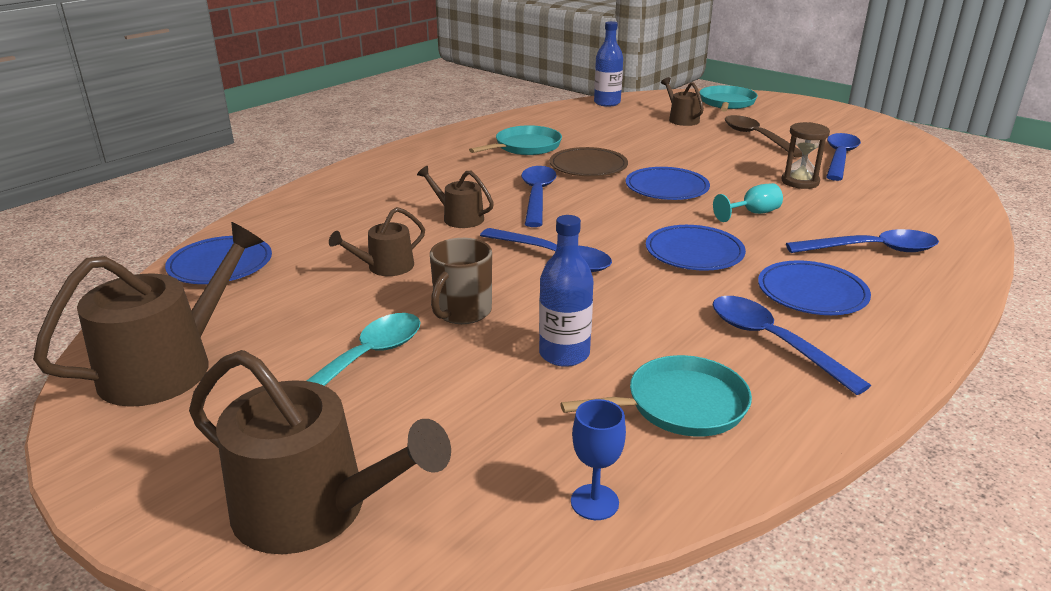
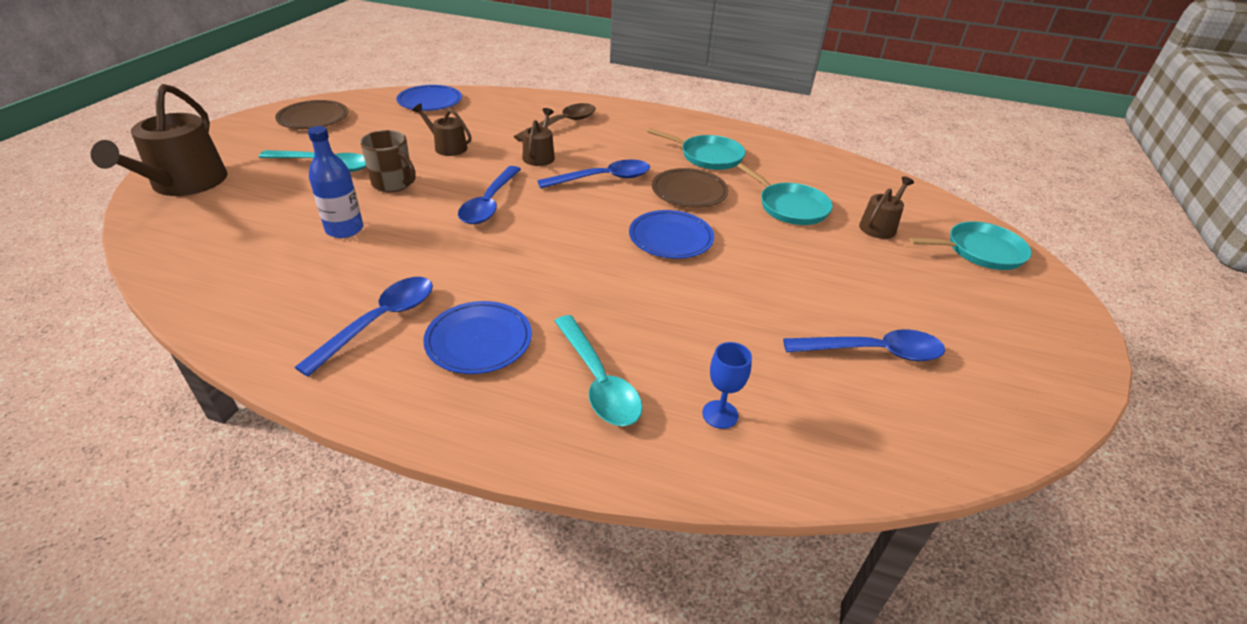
camera: 65 degrees right, 10 degrees up
brown watering can [33,222,264,407] -> brown plate [275,100,348,129]
brown mug [430,238,492,324] -> brown mug turned 150 degrees counterclockwise [360,130,416,192]
turquoise pan [560,355,752,437] -> turquoise pan moved to [737,163,833,225]
blue goblet [571,399,626,520] -> blue goblet moved to [702,342,752,429]
blue bottle [594,21,623,107] -> none
blue plate [646,225,746,271] -> none
turquoise goblet [713,183,783,222] -> none
brown spoon [725,115,802,158] -> brown spoon moved to [514,103,596,142]
brown hourglass [781,122,830,189] -> none
blue spoon [786,229,939,253] -> turquoise spoon [555,315,642,426]

